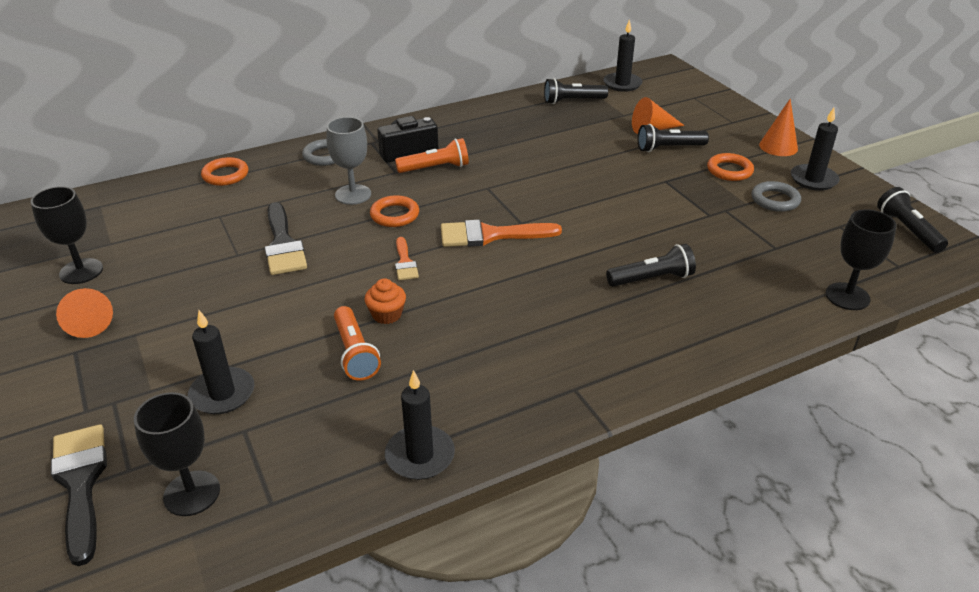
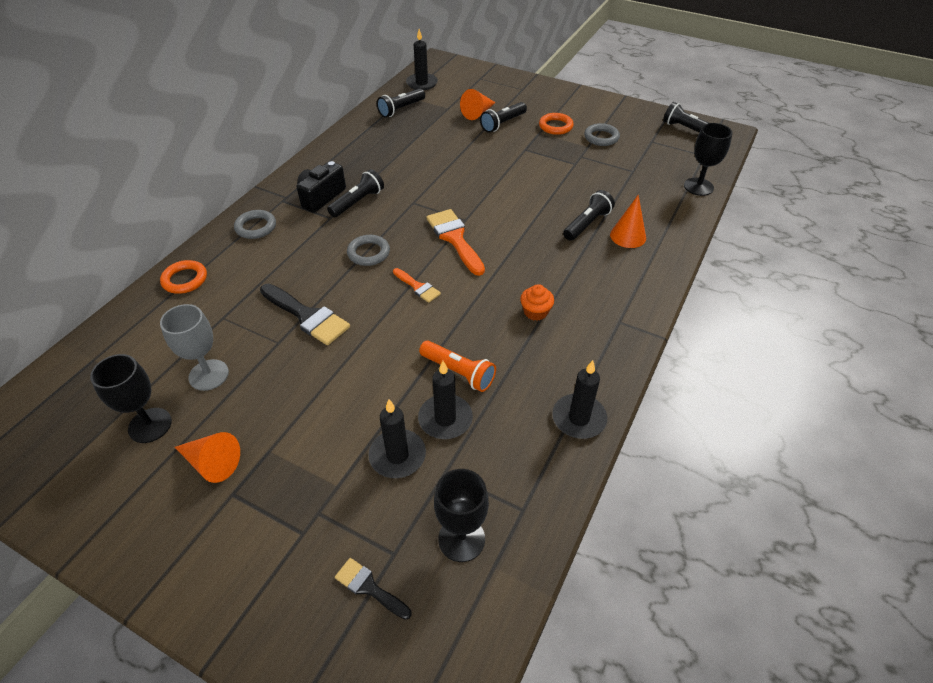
camera: 35 degrees left, 10 degrees up
black brush [51,424,107,566] -> black brush [335,558,412,620], size x0.56
grey goblet [327,117,371,205] -> grey goblet moved to [160,304,229,391]
orange cupcake [365,278,406,324] -> orange cupcake moved to [520,284,554,321]
orange ring [370,195,419,227] -> grey ring [347,235,390,266]
orange flashlight [395,138,469,173] -> black flashlight [327,169,384,217]
orange brush [441,220,562,247] -> orange brush turned 105 degrees clockwise [426,209,485,276]
orange cone [759,99,798,156] -> orange cone moved to [610,195,646,248]
black candle [791,108,840,191] -> black candle moved to [418,361,473,439]

